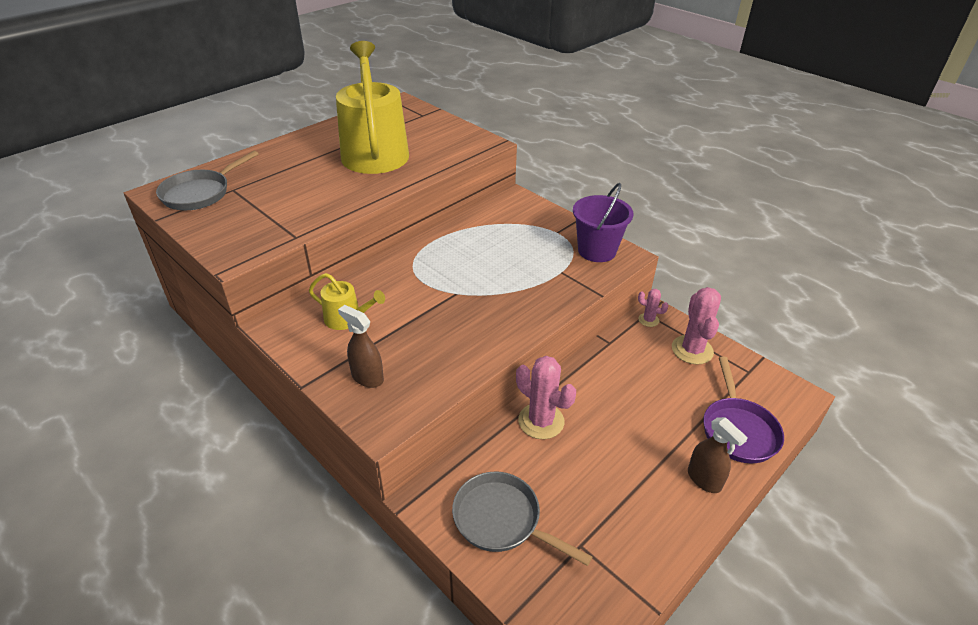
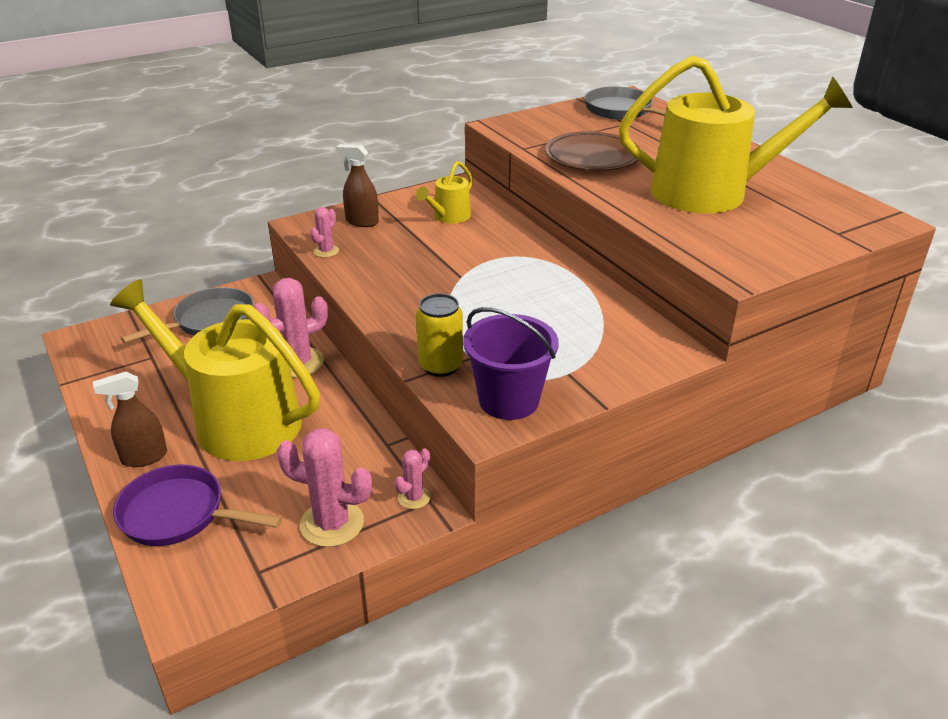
camera: 105 degrees right, 5 degrees down
brown spray bottle [338,305,384,388] -> brown spray bottle turned 120 degrees counterclockwise [336,144,379,227]
none -> yellow watering can [110,279,320,461]
none -> pink cactus [311,207,339,258]
none -> yellow can [416,293,463,377]
none -> brown plate [545,131,640,171]

